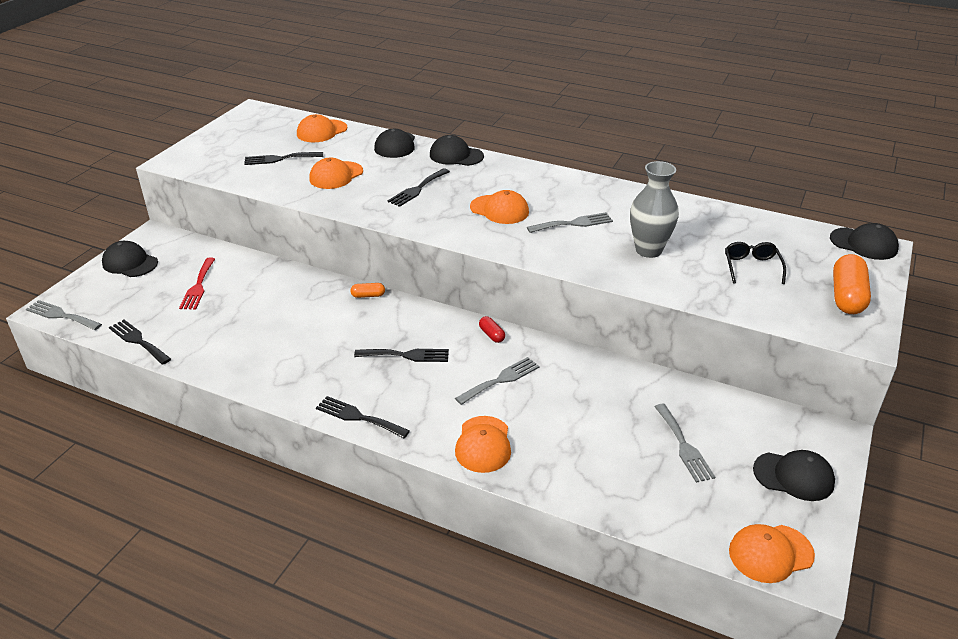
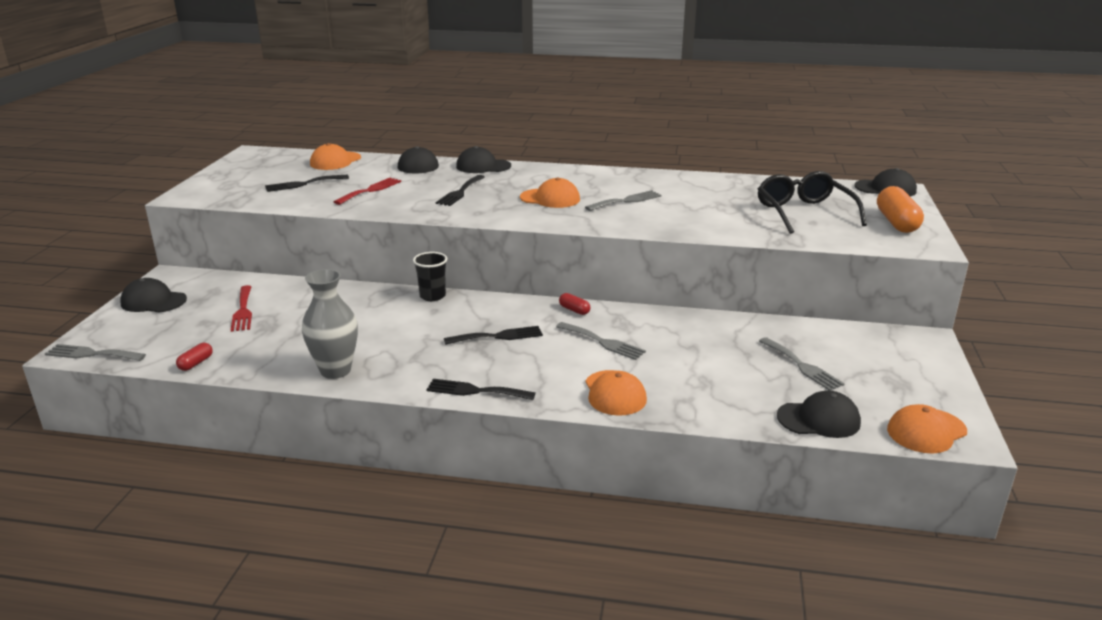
camera: 15 degrees left, 10 degrees down
black fork [109,320,171,365] -> red capsule [176,343,213,371]
orange cap [309,157,363,189] -> red fork [334,178,401,205]
orange capsule [350,283,385,298] -> black cup [413,252,447,301]
grey fork [455,357,540,405] -> grey fork turned 90 degrees clockwise [556,322,646,360]
grey vase [630,161,679,258] -> grey vase moved to [302,269,358,379]
black glasses [725,242,786,284] -> black glasses [758,171,867,234], size x1.72
black cap [753,450,835,501] -> black cap moved to [777,391,861,438]

